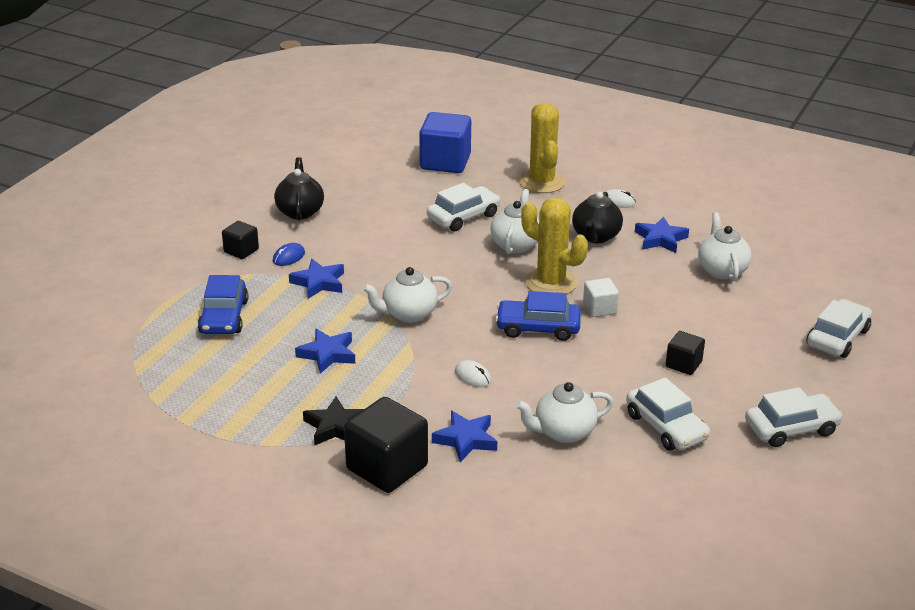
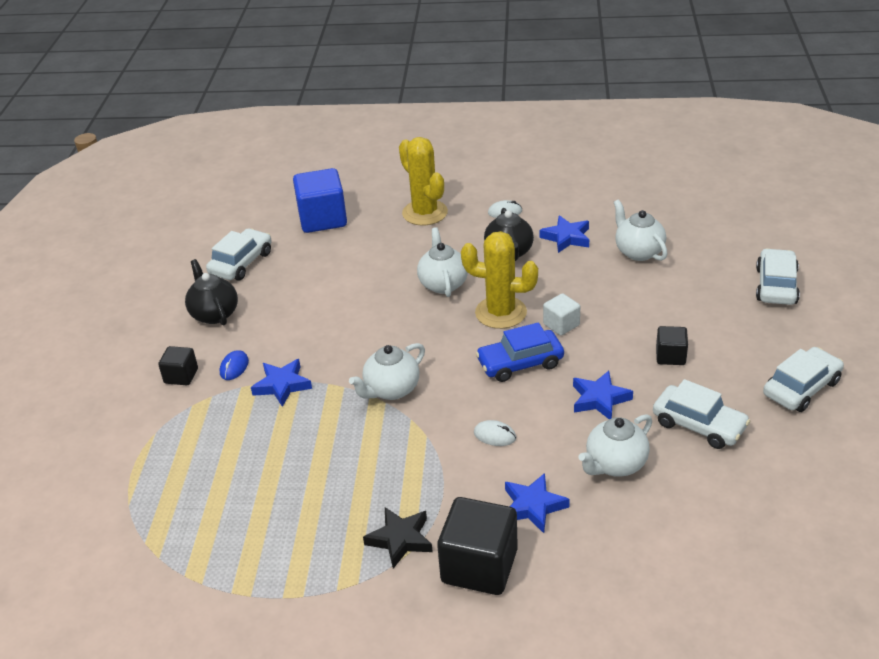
camera: 20 degrees left, 5 degrees up
blue car [198,275,248,334] -> none
blue star [295,329,355,374] -> blue star moved to [573,371,633,419]
white car [427,183,500,231] -> white car moved to [206,228,272,281]

